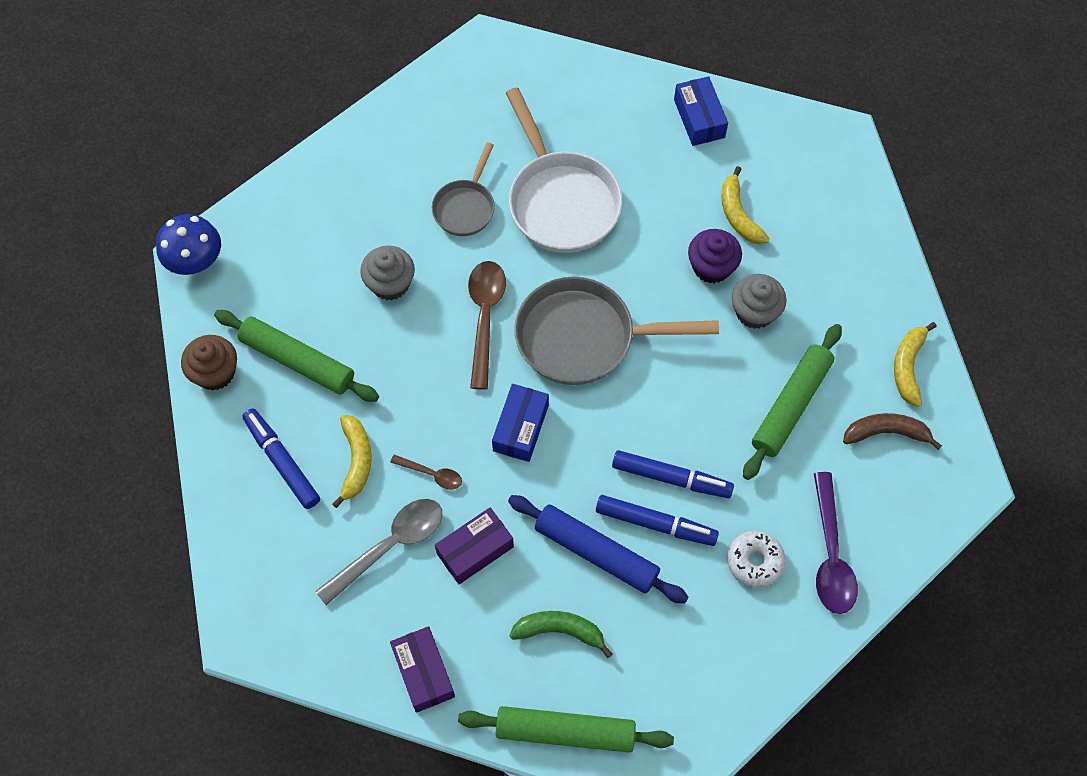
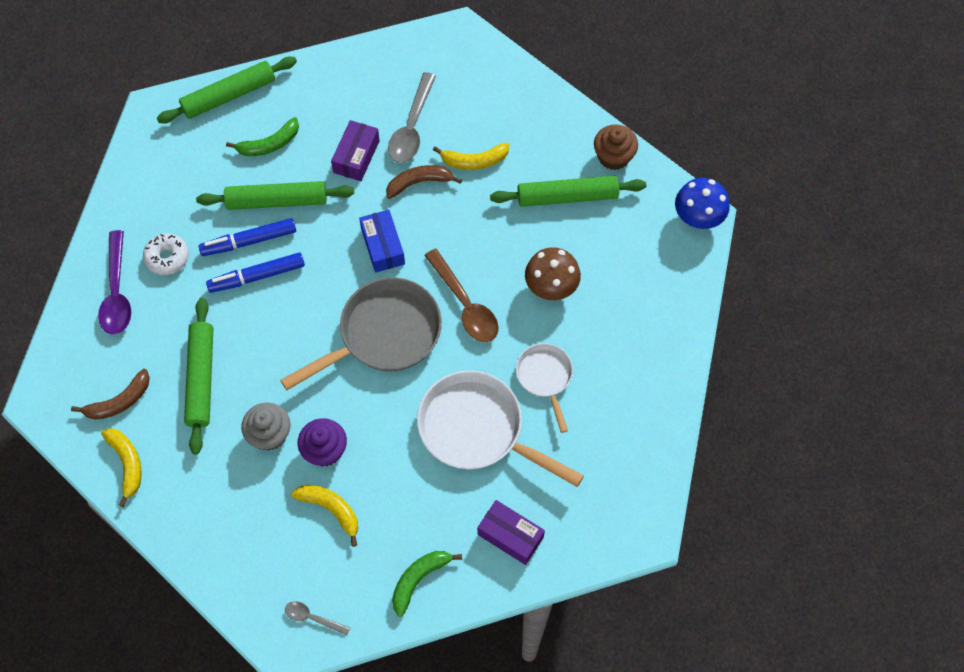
camera: 145 degrees right, 0 degrees up
blue marker [242,408,320,509] -> none
yellow banana [332,415,372,508] -> yellow banana turned 60 degrees counterclockwise [433,143,509,170]
grey cupcake [360,246,415,300] -> brown mushroom [525,247,581,300]
brown spoon [390,454,462,489] -> brown banana [386,165,462,199]
purple box [390,626,455,713] -> purple box moved to [477,500,545,565]
grey pan [432,142,495,236] -> white pan [516,343,573,433]
blue rolling pin [508,495,688,604] -> green rolling pin [196,181,354,210]
blue box [674,76,728,146] -> green banana [392,551,462,617]
purple spoon [814,472,858,614] -> purple spoon turned 150 degrees counterclockwise [98,230,131,335]
none -> grey spoon [285,601,350,635]

